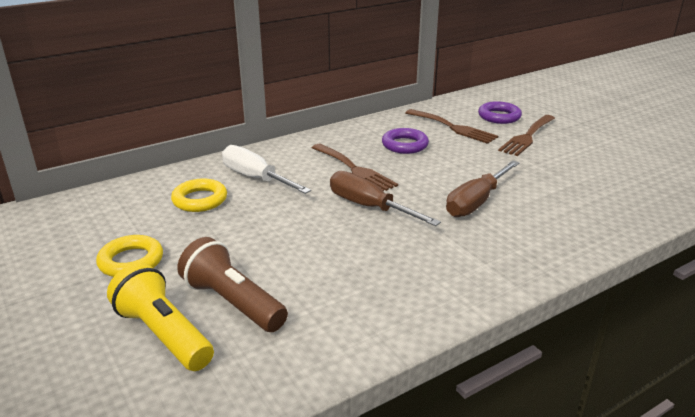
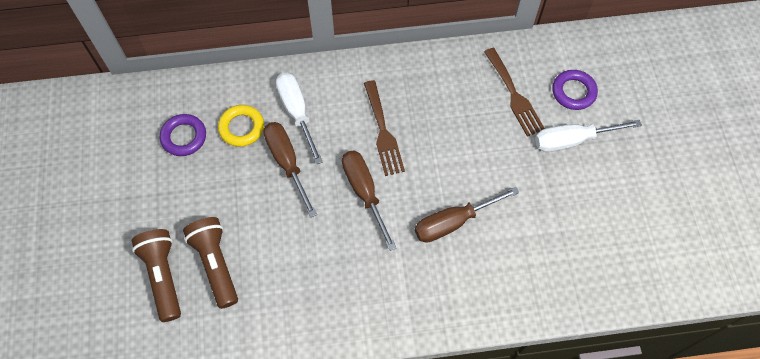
camera: 25 degrees right, 35 degrees up
yellow ring [96,235,163,277] -> none
yellow flashlight [107,263,214,371] -> brown flashlight [132,229,181,322]
purple ring [382,128,429,154] -> purple ring moved to [160,114,206,156]
brown fork [498,115,555,156] -> white screwdriver [535,120,642,152]
none -> brown screwdriver [263,122,317,218]

